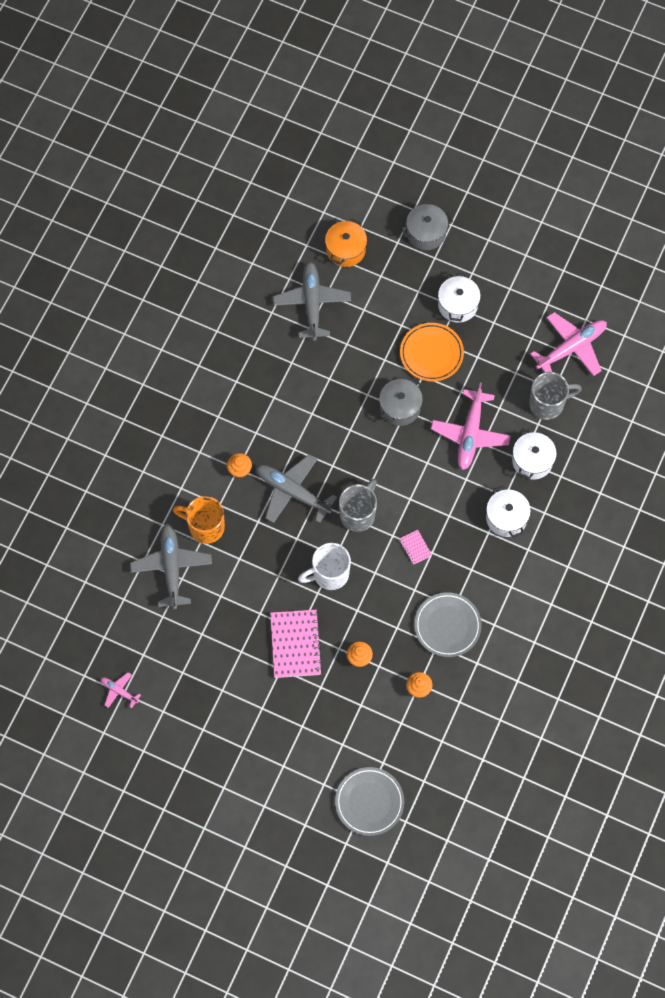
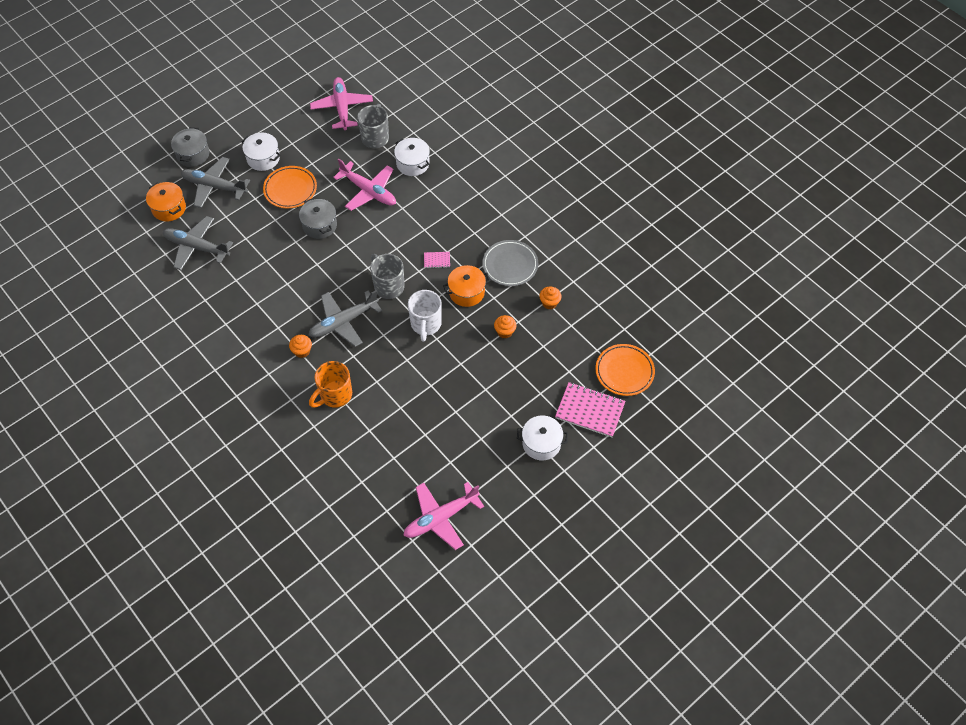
camera: 65 degrees left, 10 degrees down
pink plane [101,672,141,708] -> pink plane [403,482,484,550], size x2.04
grey plane [130,523,212,609] -> grey plane moved to [181,157,250,208]
pink notebook [270,610,323,678] -> pink notebook moved to [555,382,625,437]
grey plate [335,767,404,836] -> orange plate [595,344,655,396]
white pot [486,486,531,537] -> white pot moved to [517,416,568,460]
none -> orange pot [443,265,491,307]

